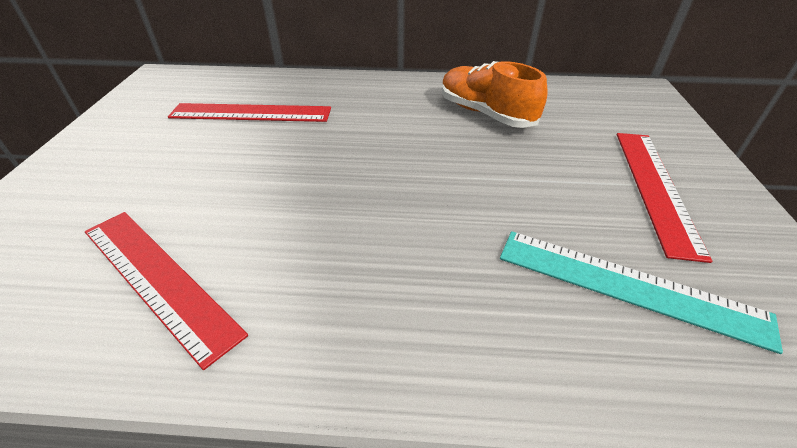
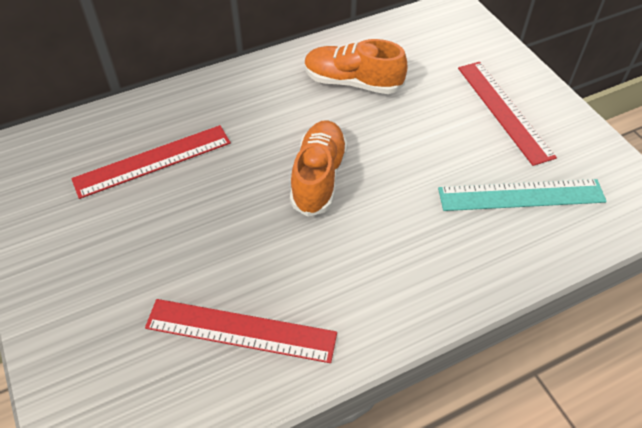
camera: 30 degrees left, 10 degrees up
none -> orange shoe [290,120,348,217]

